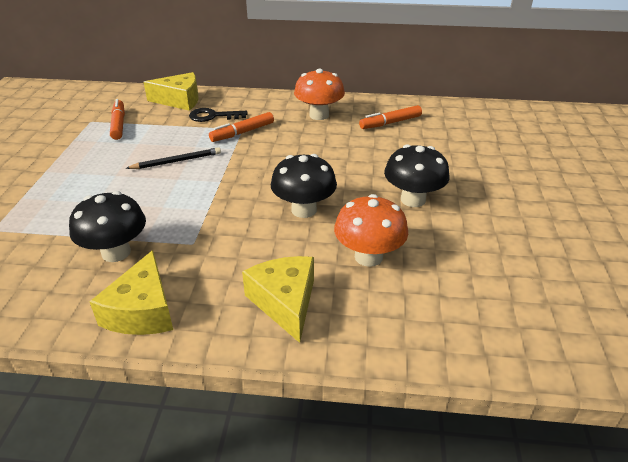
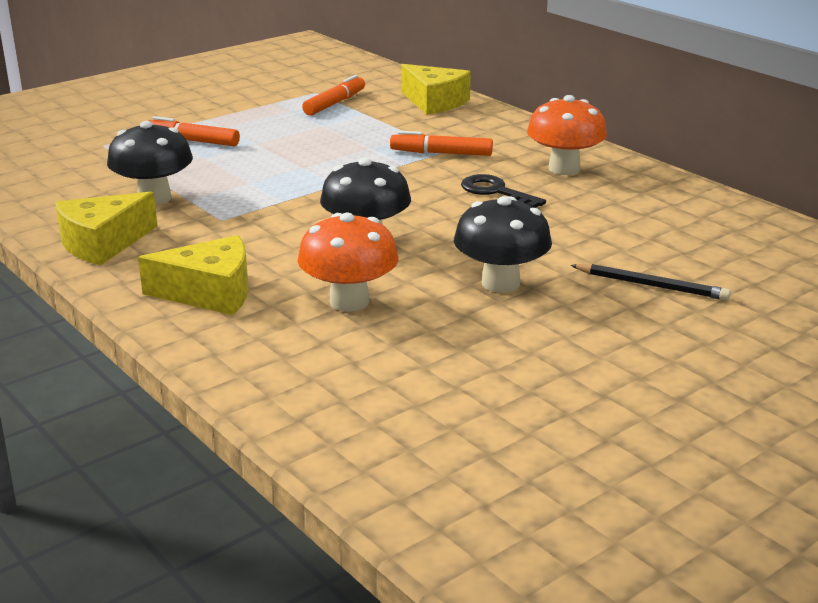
camera: 45 degrees right, 10 degrees down
black pencil [125,147,221,169] -> black pencil moved to [570,264,731,300]
black key [189,108,248,122] -> black key moved to [461,174,546,208]
yellow cheese [242,256,314,343] -> yellow cheese turned 60 degrees clockwise [138,235,249,315]
orange marker [359,105,422,129] -> orange marker moved to [148,116,240,146]

